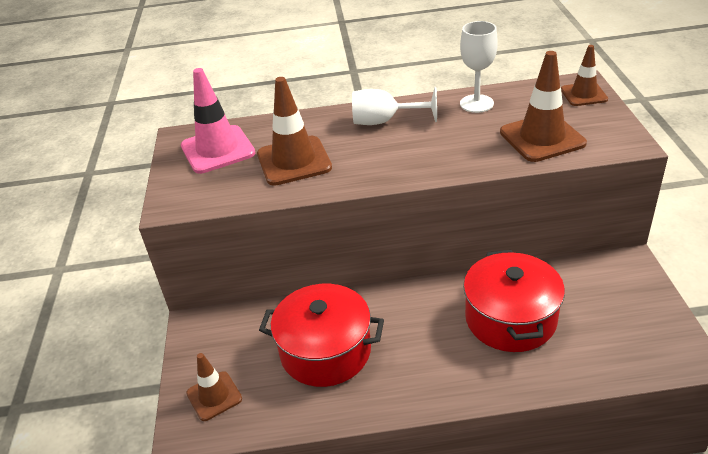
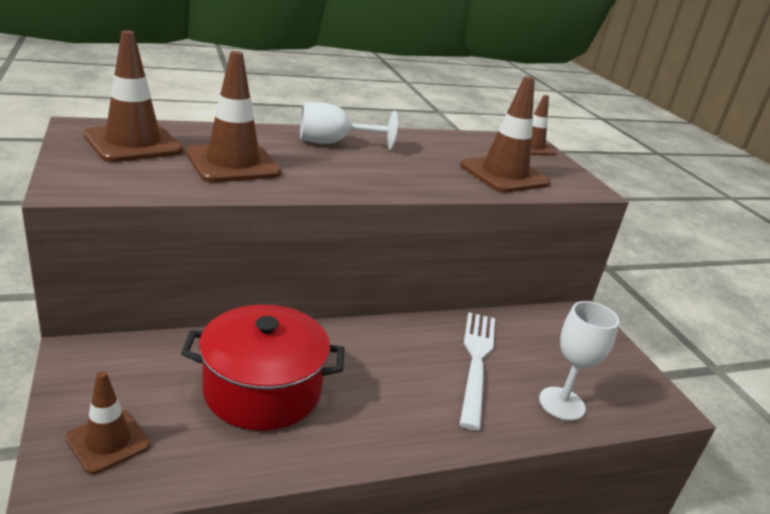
camera: 20 degrees left, 10 degrees down
pink traffic cone [181,68,255,174] -> brown traffic cone [84,30,183,162]
white goblet [460,21,498,113] -> white goblet moved to [539,301,619,421]
red pot [463,250,565,352] -> white fork [460,312,495,430]

